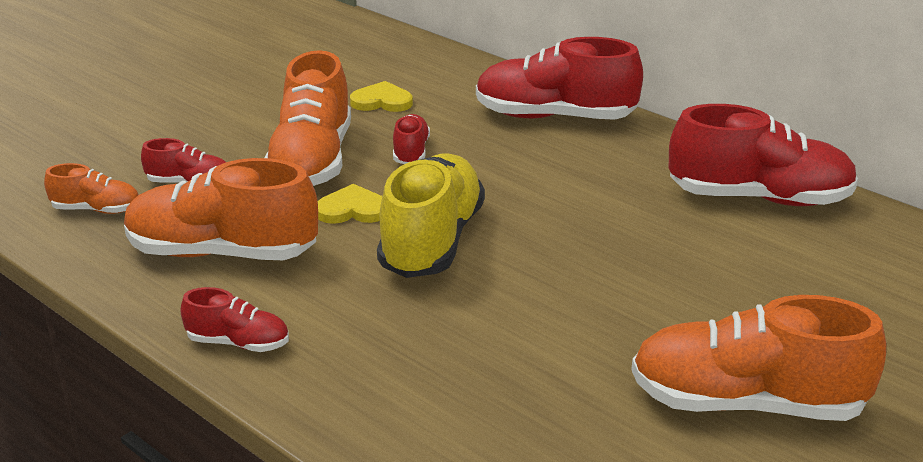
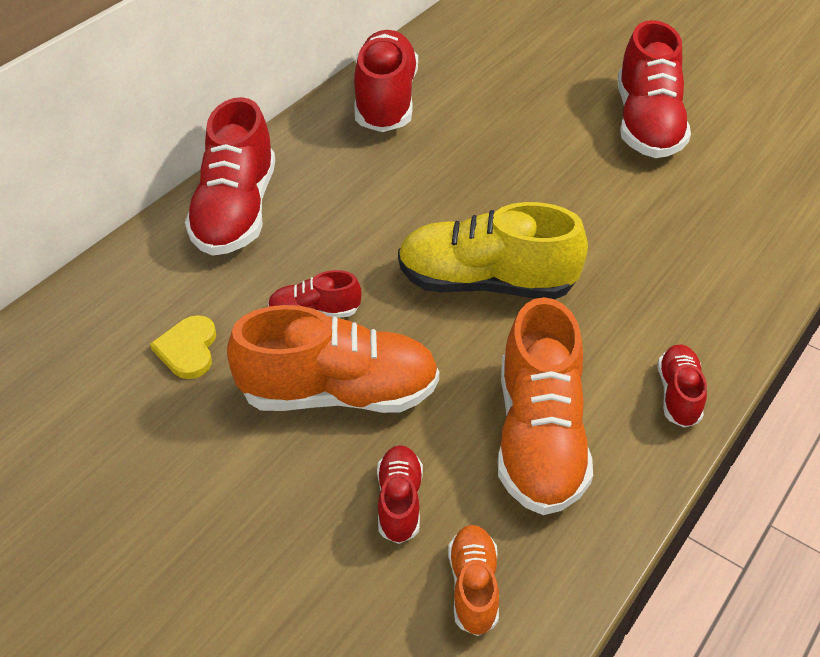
camera: 95 degrees left, 15 degrees up
yellow heart [318,184,382,224] -> none
orange shoe [631,295,886,421] -> red shoe [618,20,691,158]

